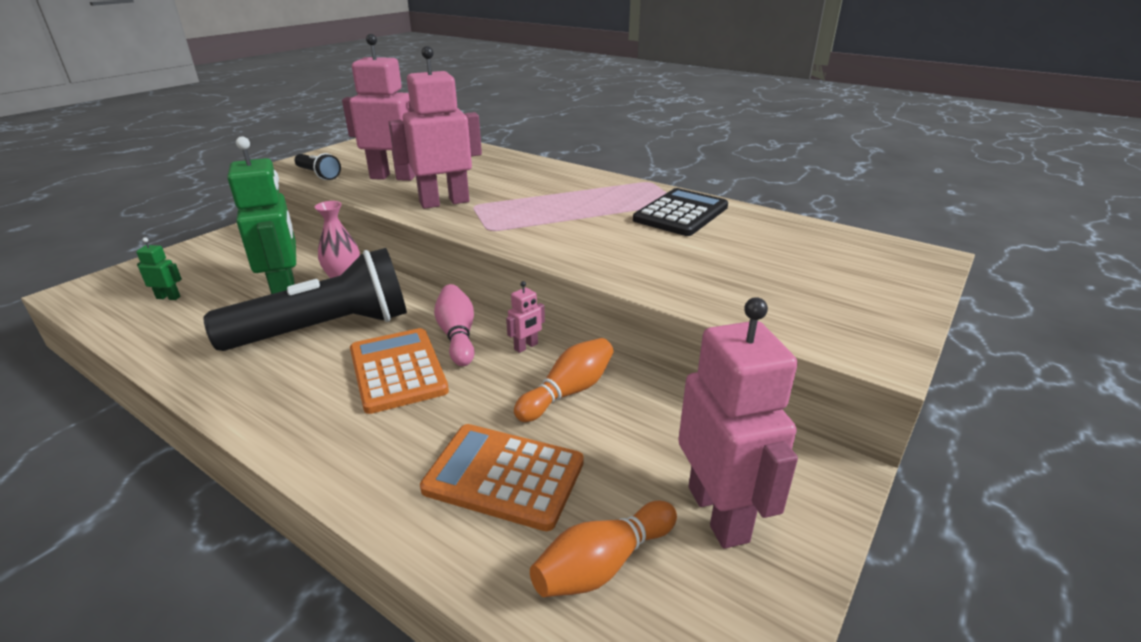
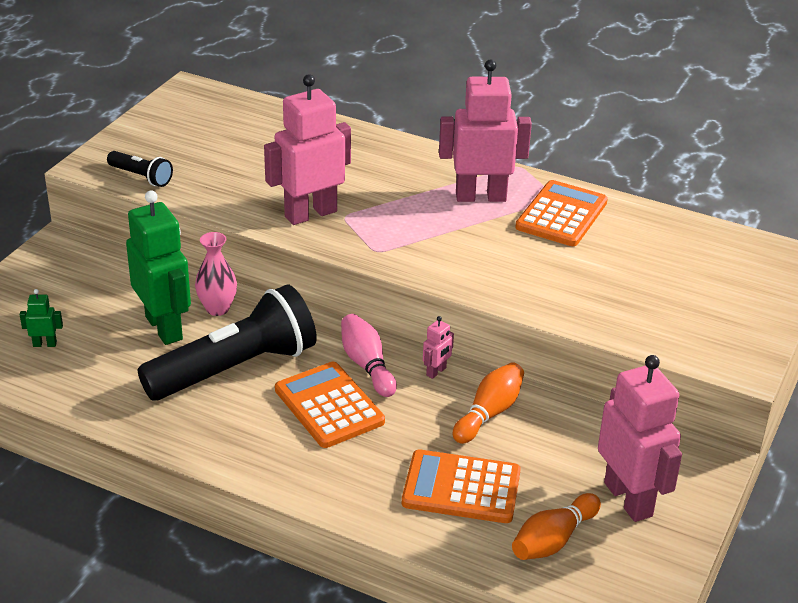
camera: 10 degrees left, 5 degrees up
pink robot [342,34,416,181] -> pink robot moved to [439,59,532,202]
black calculator [633,188,728,236] -> orange calculator [515,180,608,246]

